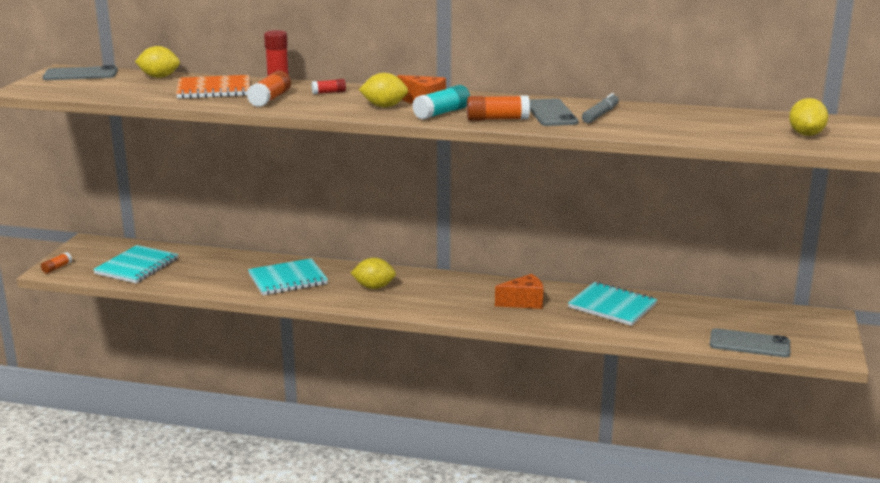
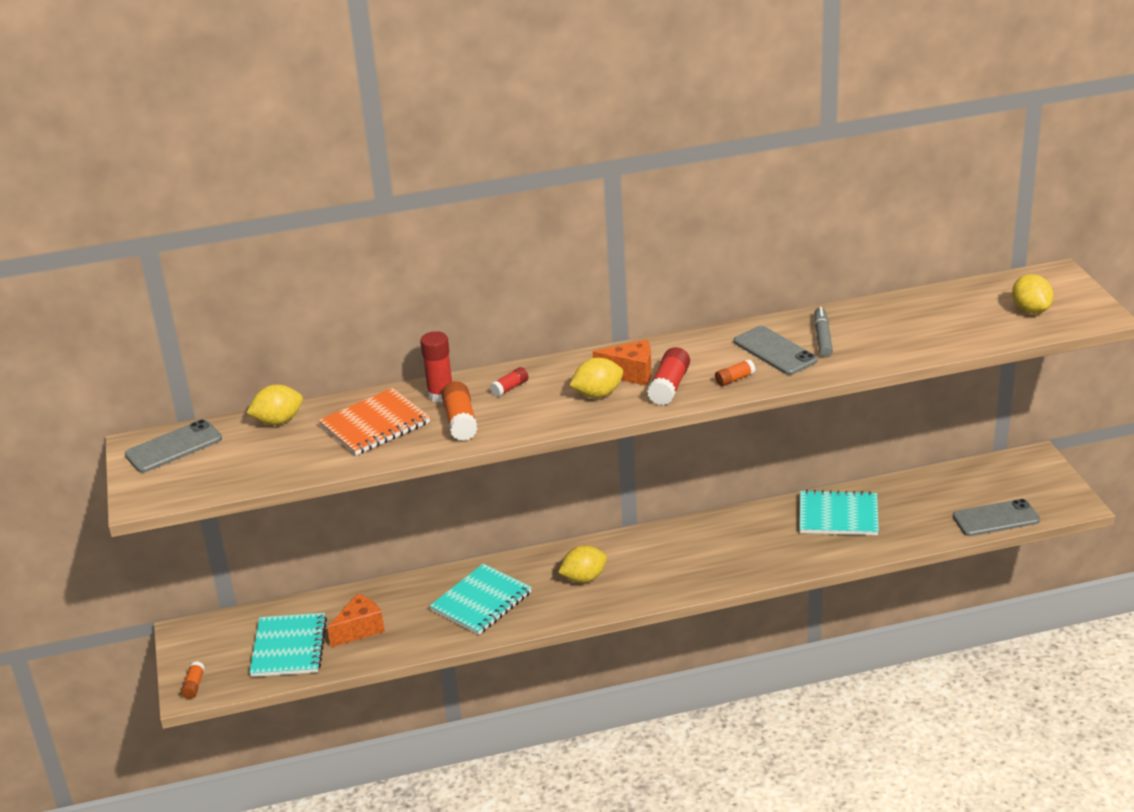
camera: 25 degrees left, 10 degrees up
turquoise glue stick [412,85,470,120] -> red glue stick [647,347,690,405]
orange glue stick [467,95,530,121] -> orange glue stick [715,359,755,386], size x0.58
orange cheese [495,274,543,309] -> orange cheese moved to [327,594,385,647]

